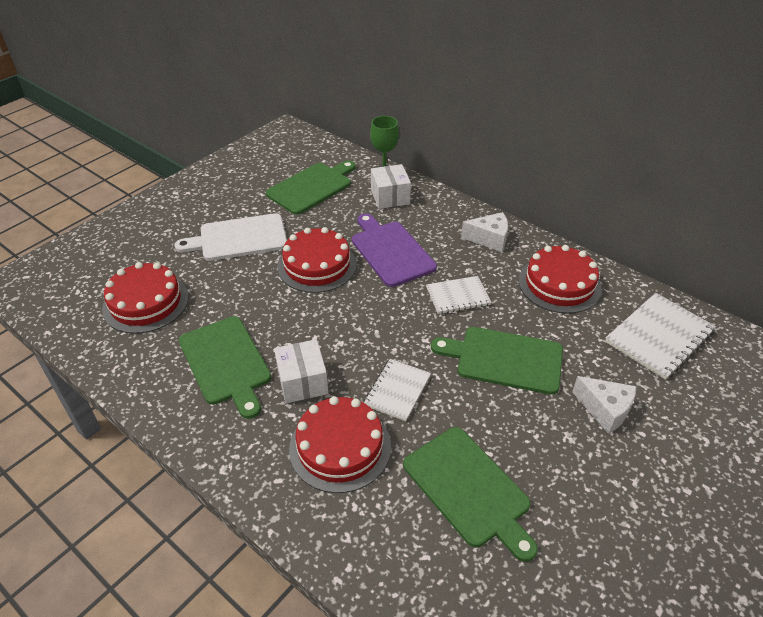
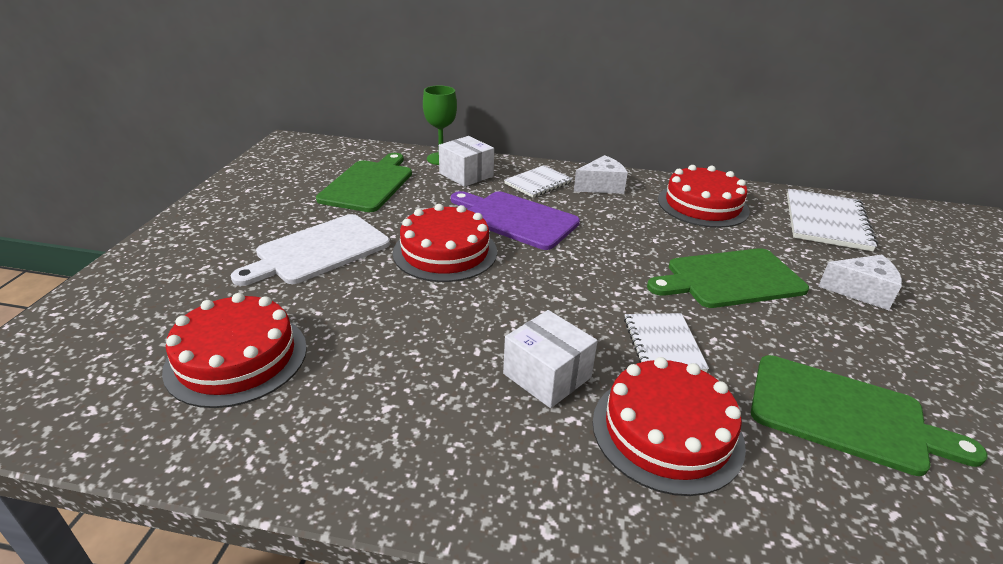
camera: 30 degrees left, 10 degrees down
green cutting board [179,316,271,419] -> none
white notebook [426,276,492,314] -> white notebook moved to [504,165,573,198]

